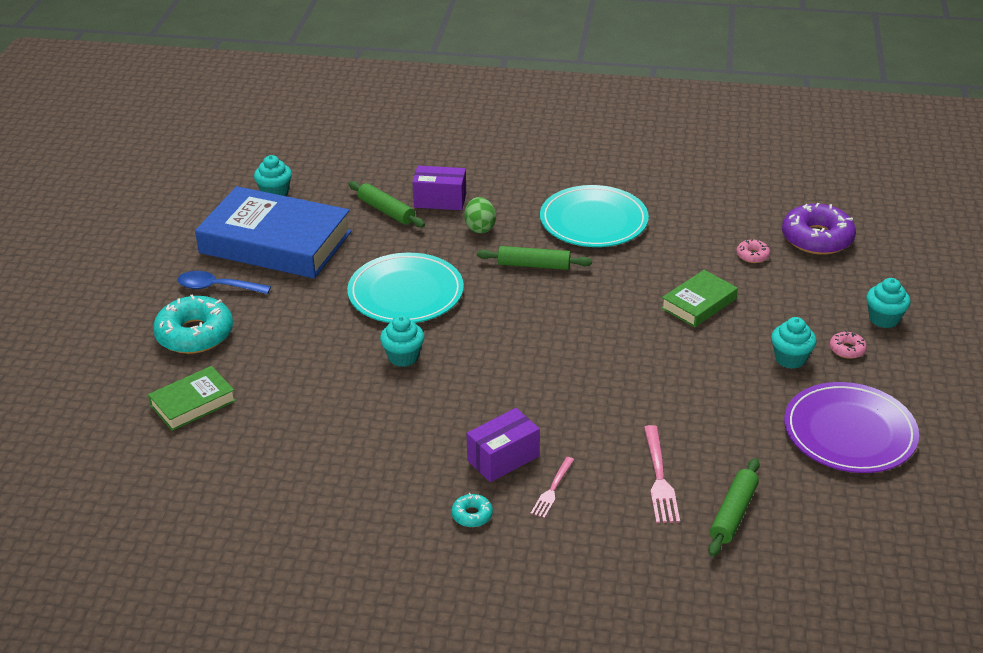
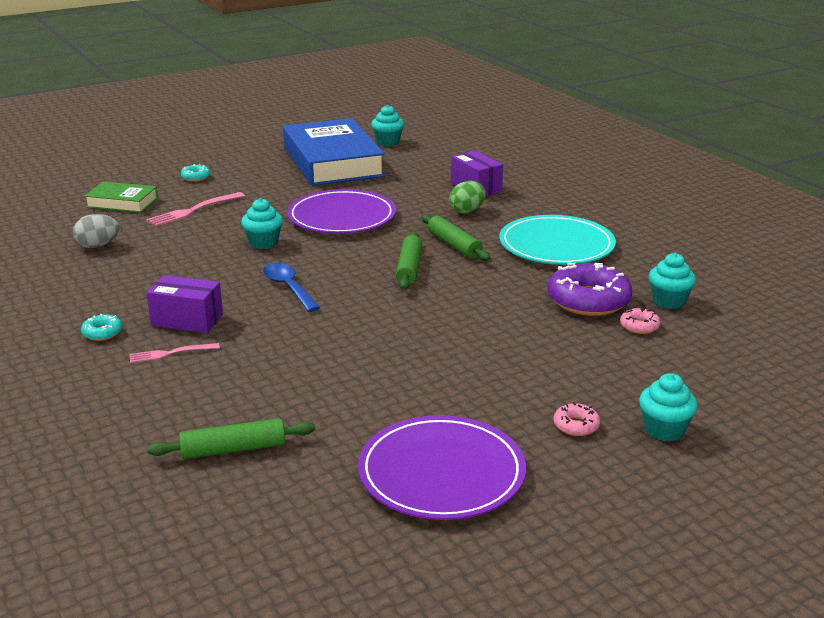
camera: 50 degrees right, 10 degrees down
turquoise donut [153,294,233,354] -> turquoise donut [181,164,211,182], size x0.45
blue spoon [177,271,271,294] -> blue spoon moved to [263,263,320,312]
turquoise plate [347,253,464,323] -> purple plate [287,189,396,234]
green rolling pin [349,181,425,227] -> green rolling pin moved to [396,232,422,290]
pink fork [644,425,680,523] -> pink fork moved to [146,192,245,226]
green book [661,270,738,327] -> none
turquoise cupcake [771,317,817,369] -> turquoise cupcake moved to [649,253,696,309]
purple donut [782,203,856,255] -> purple donut moved to [547,263,632,316]
none -> grey egg [73,214,119,248]

